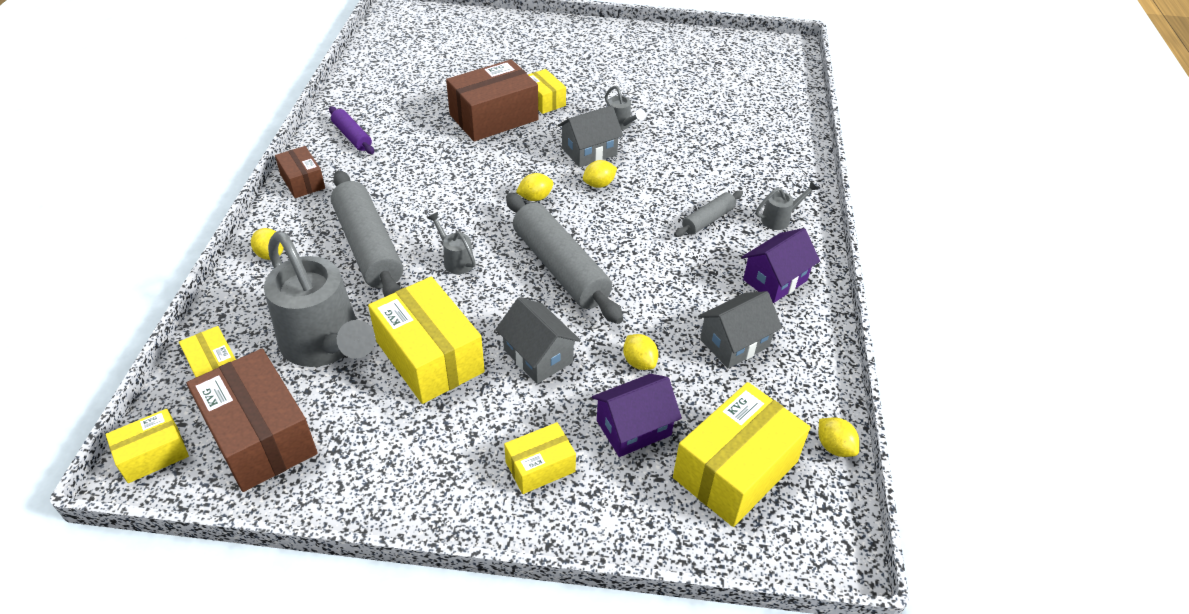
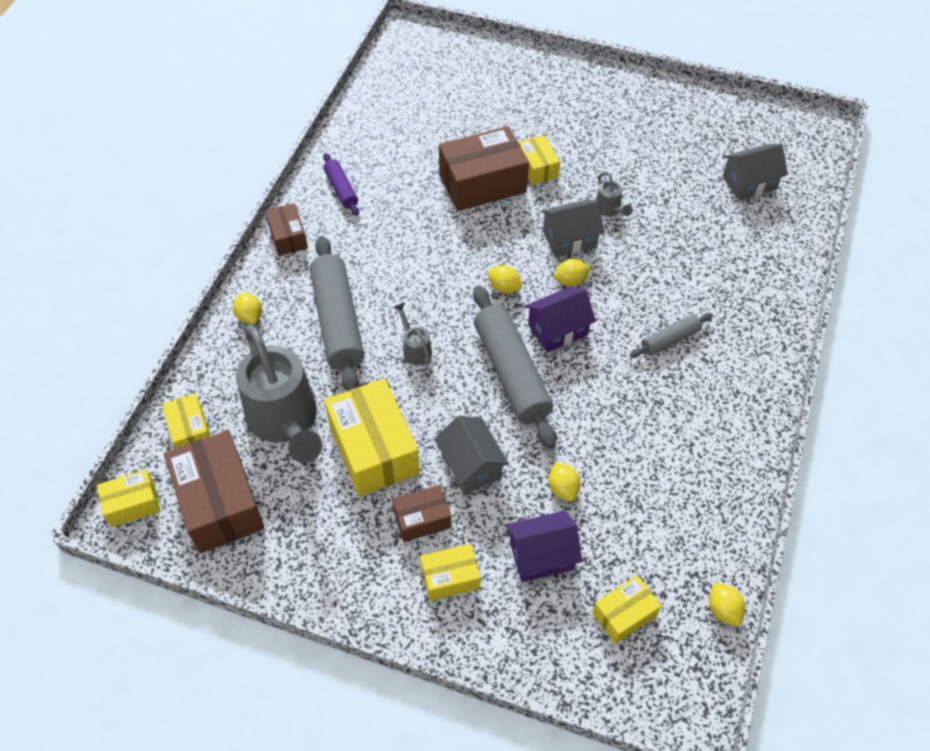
camera: 15 degrees right, 10 degrees up
yellow lemon [516,173,554,201] -> yellow lemon turned 45 degrees clockwise [487,266,522,294]
yellow box [673,382,810,527] -> yellow box [592,575,661,644], size x0.54
grey house [698,291,782,368] -> grey house moved to [722,144,788,201]
purple house [742,228,820,303] -> purple house moved to [525,286,596,353]
grey watering can [756,181,819,230] -> none
none -> brown box [392,485,452,542]

